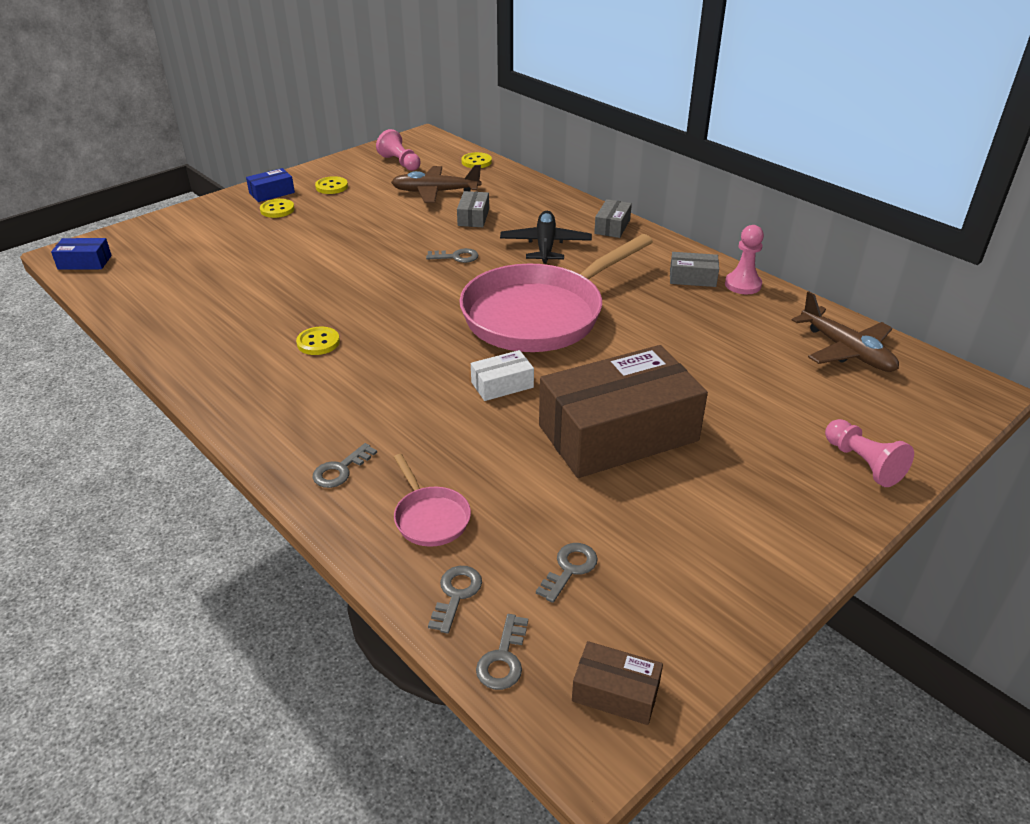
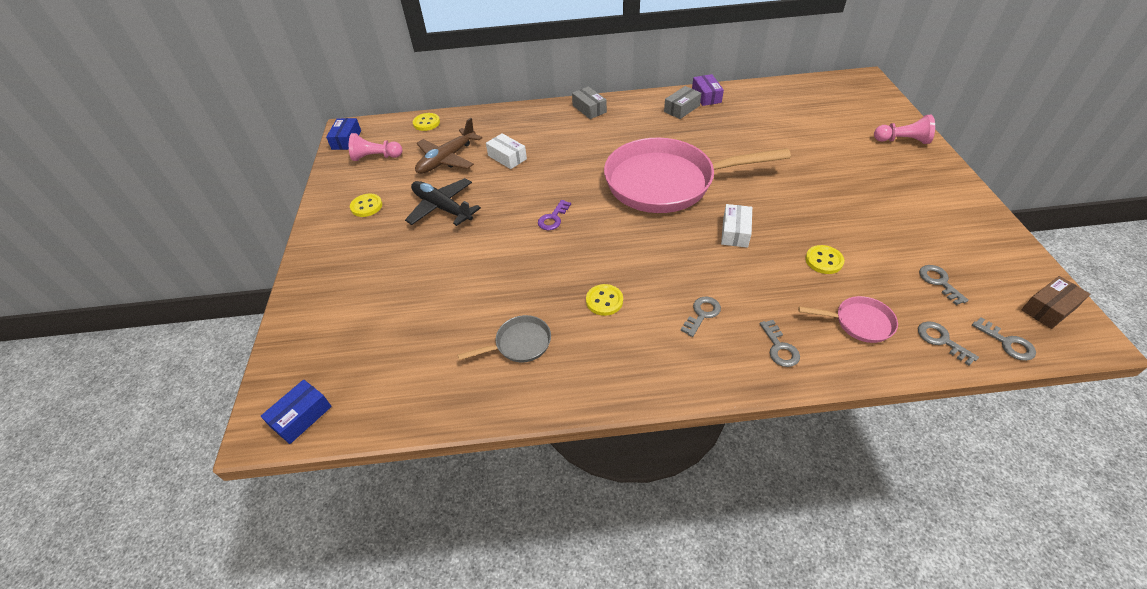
camera: 50 degrees left, 10 degrees up
blue box [246,168,295,202] -> blue box moved to [326,118,361,150]
yellow button [260,199,294,218] -> yellow button moved to [805,245,844,274]
grey key [426,248,478,263] -> grey key moved to [681,297,721,337]
grey box [457,191,489,227] -> white box [486,133,527,169]
pink pan [459,234,653,352] -> pink pan turned 90 degrees clockwise [604,138,791,213]
black plane [500,211,592,264] -> black plane moved to [405,178,481,226]
brown box [539,345,708,478] -> none
pink pawn [725,225,764,294] -> purple box [692,74,724,106]
brown plane [792,291,899,372] -> none
none -> grey pan [458,315,551,362]
none -> purple key [538,200,571,230]

